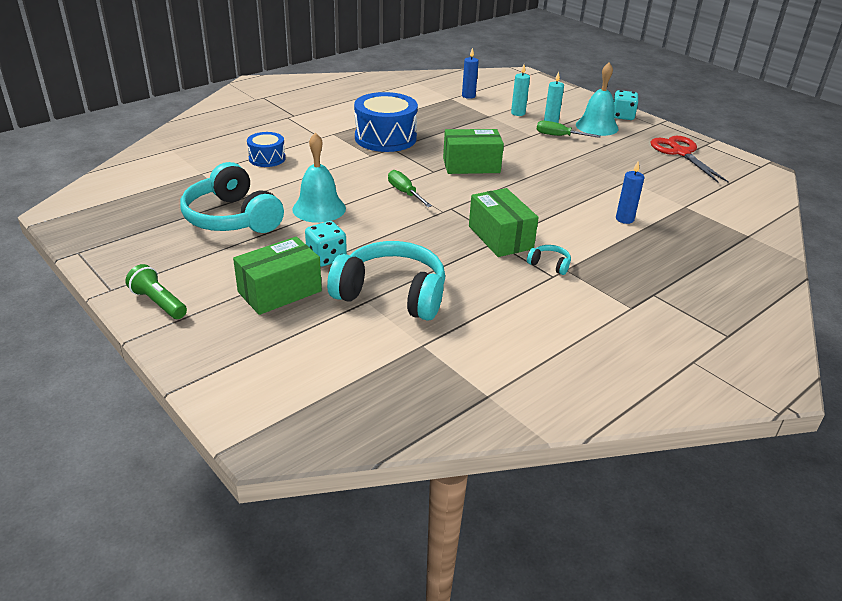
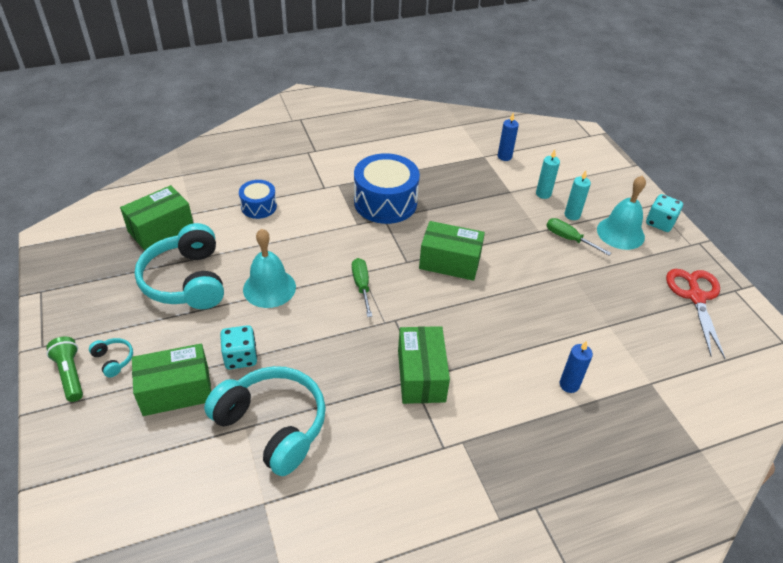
camera: 20 degrees right, 10 degrees up
turquoise headphones [527,245,571,275] -> turquoise headphones moved to [89,338,133,378]
none -> green box [120,185,193,251]

